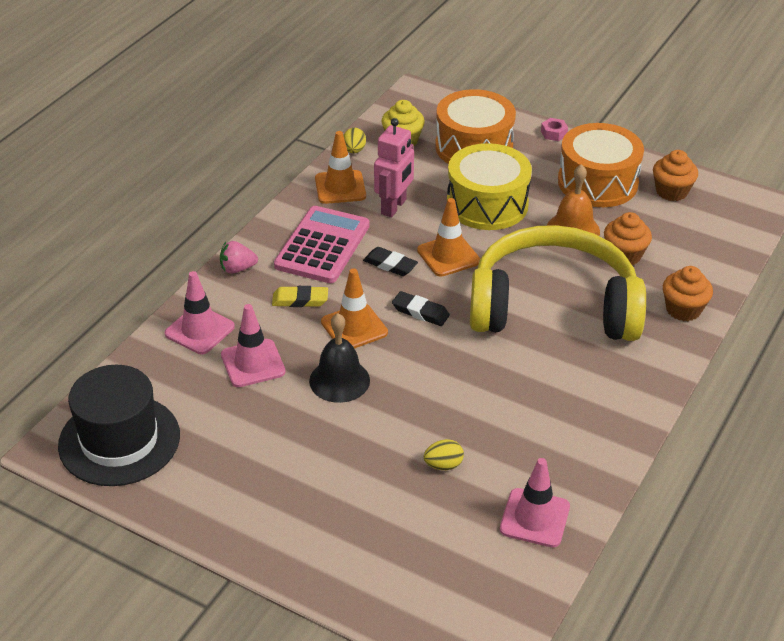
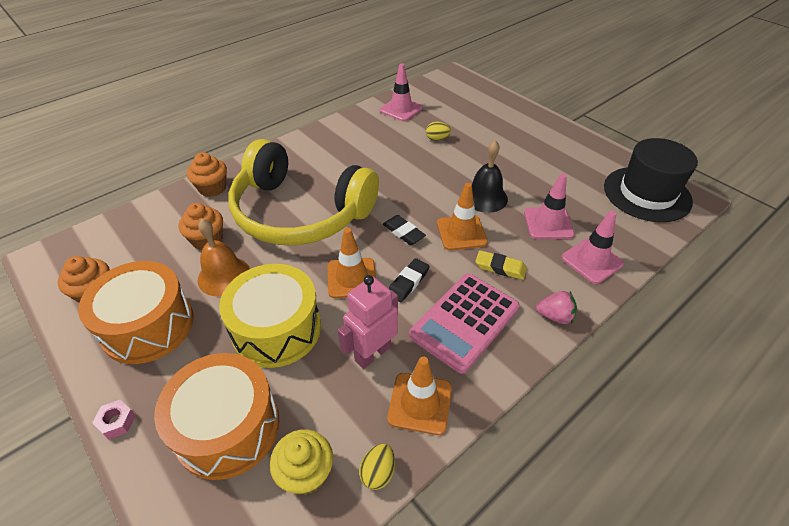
camera: 160 degrees left, 5 degrees up
black eraser [363,247,418,276] -> black eraser turned 75 degrees clockwise [389,258,430,302]

